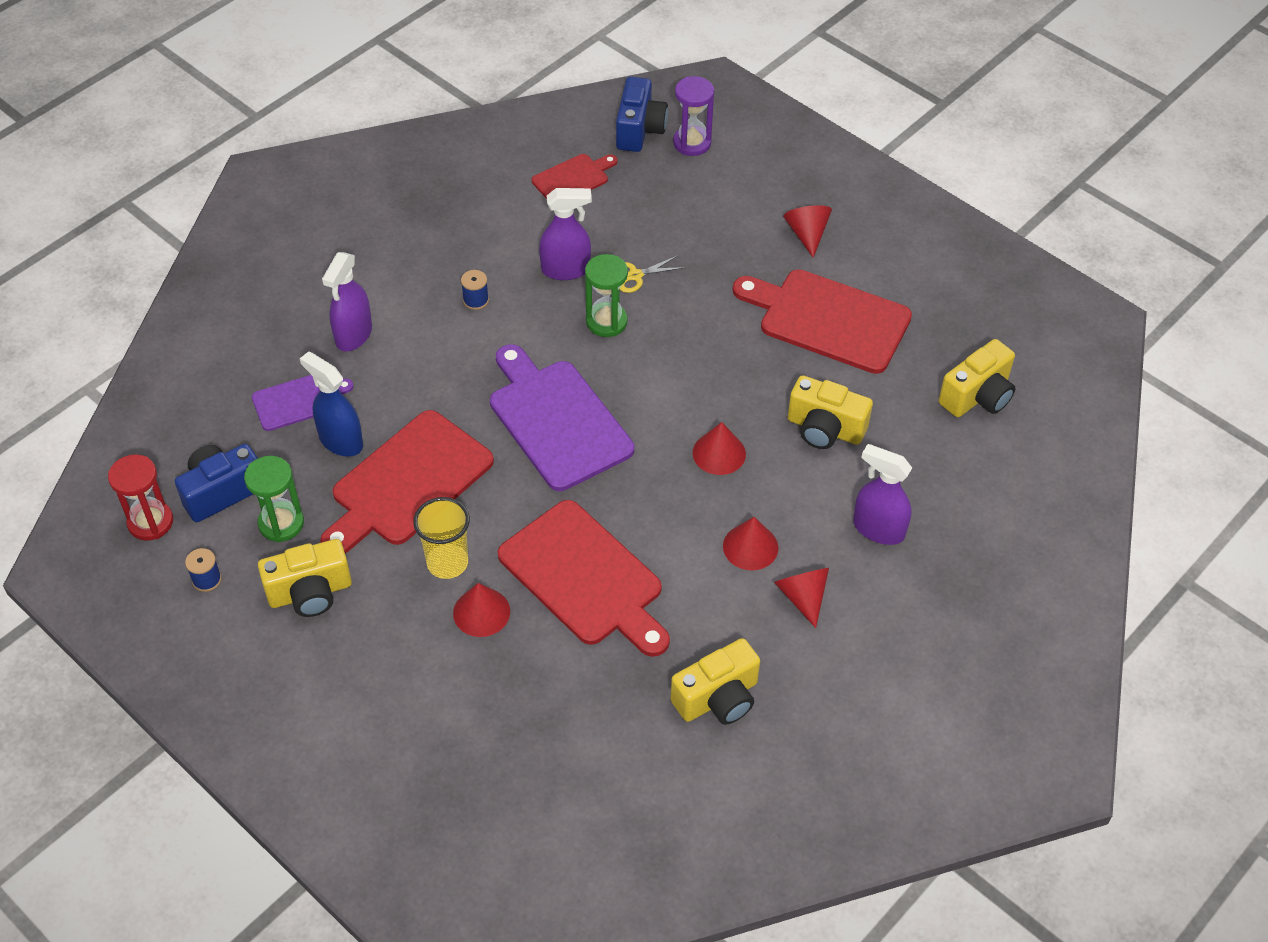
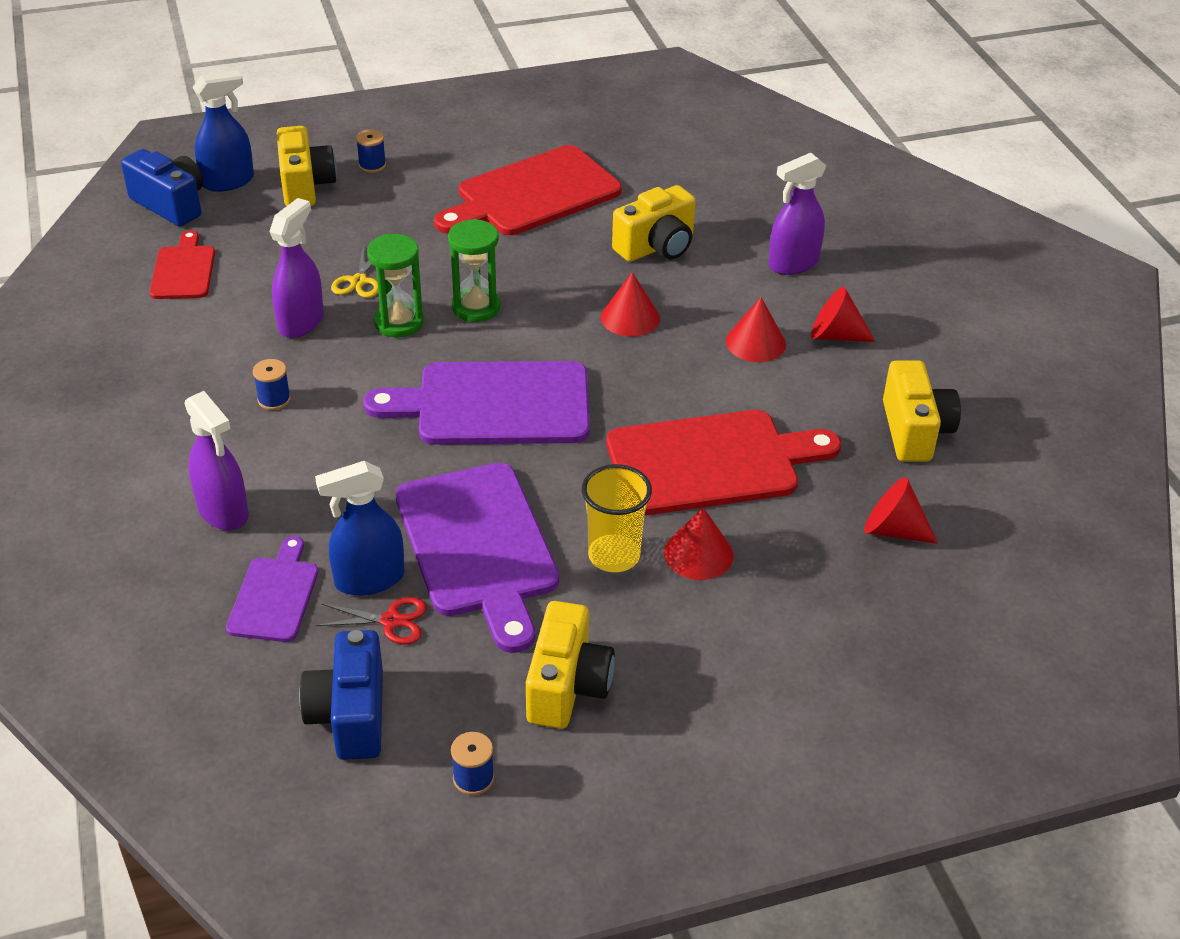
camera: 60 degrees left, 10 degrees down
red hourglass [108,454,173,541] -> none
green hourglass [244,456,304,542] -> green hourglass moved to [448,219,501,322]
red cutting board [320,410,494,554] -> purple cutting board [396,463,559,653]
purple hourglass [673,76,714,156] -> blue spray bottle [192,70,254,192]
red cone [783,205,832,258] -> red cone moved to [864,477,938,544]
yellow camera [939,339,1016,417] -> yellow camera moved to [277,126,337,206]
none -> red scissors [316,597,427,645]
none -> blue spool [356,129,386,173]

